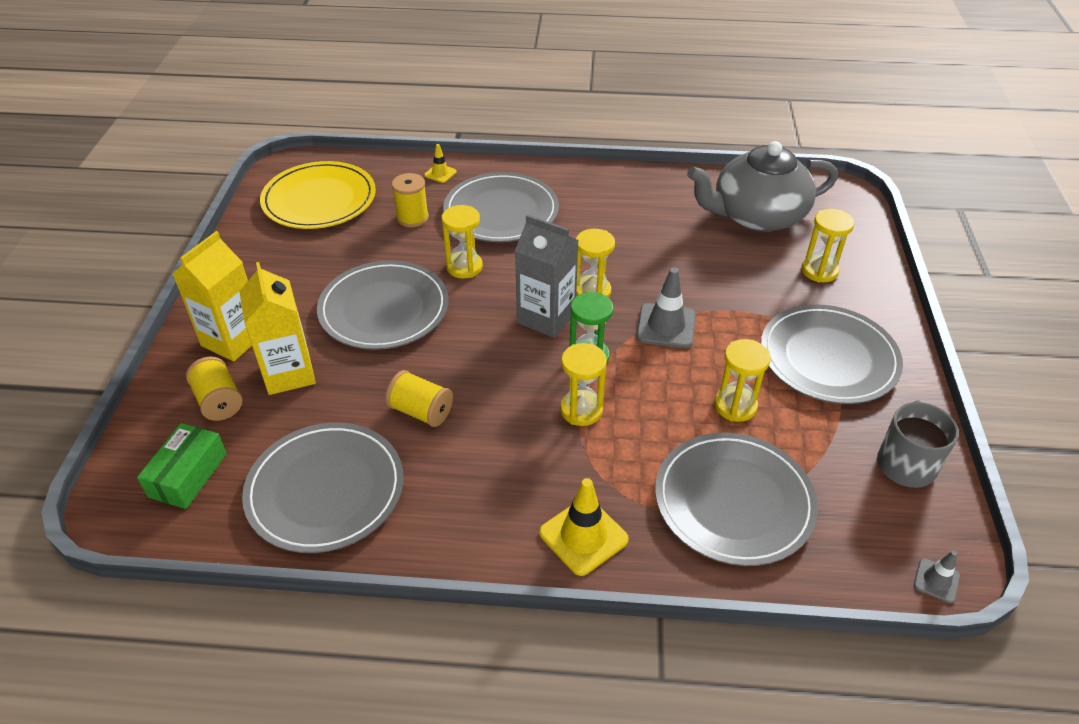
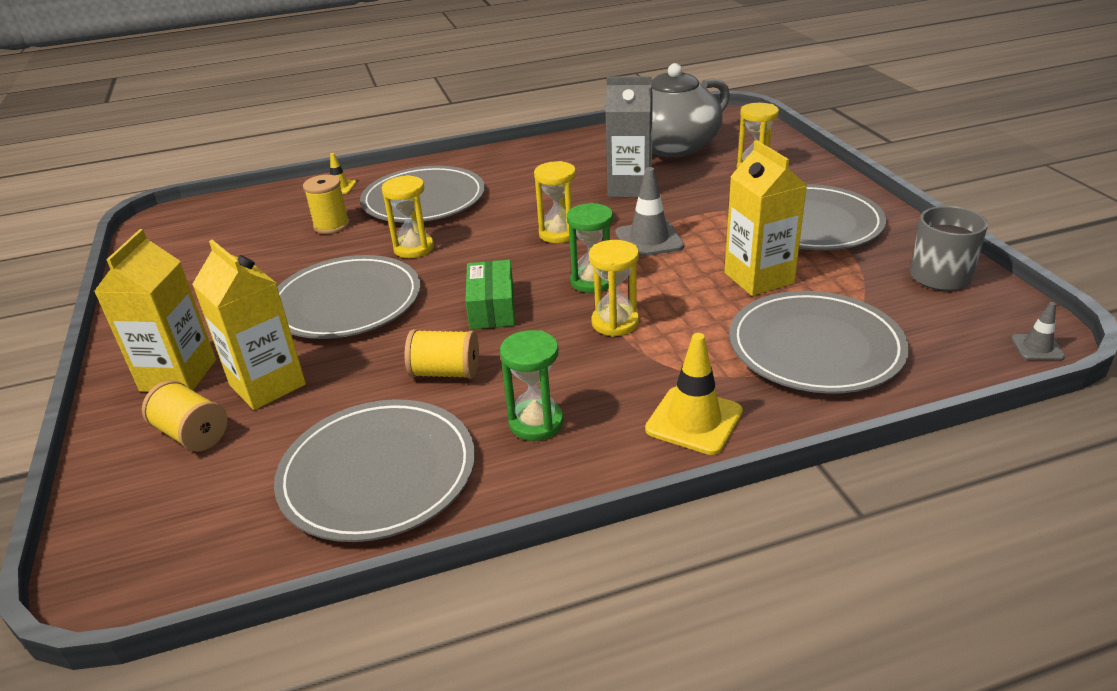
camera: 20 degrees left, 10 degrees down
green box [137,423,227,509] -> green box moved to [466,260,515,329]
yellow plate [260,161,376,229] -> none
grey carton [515,215,579,338] -> grey carton moved to [605,76,653,197]
yellow hourglass [714,339,771,422] -> yellow carton [724,140,807,296]
none -> green hourglass [500,330,563,441]

